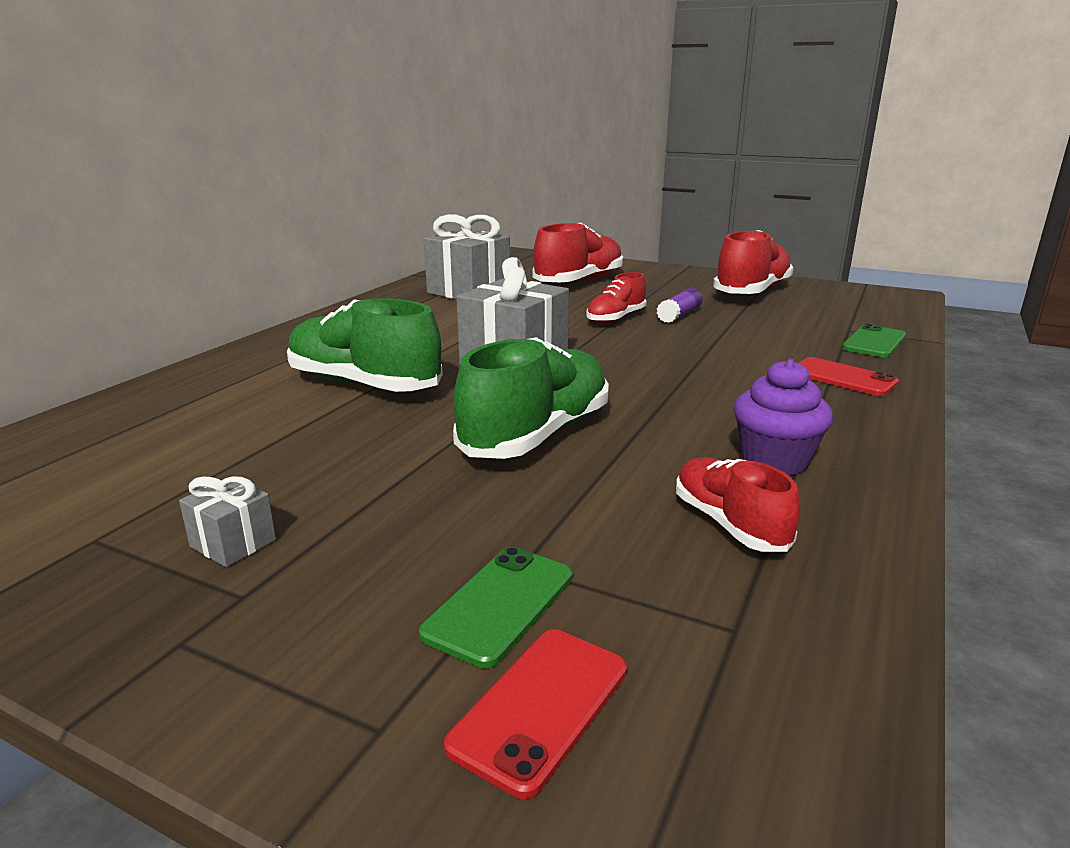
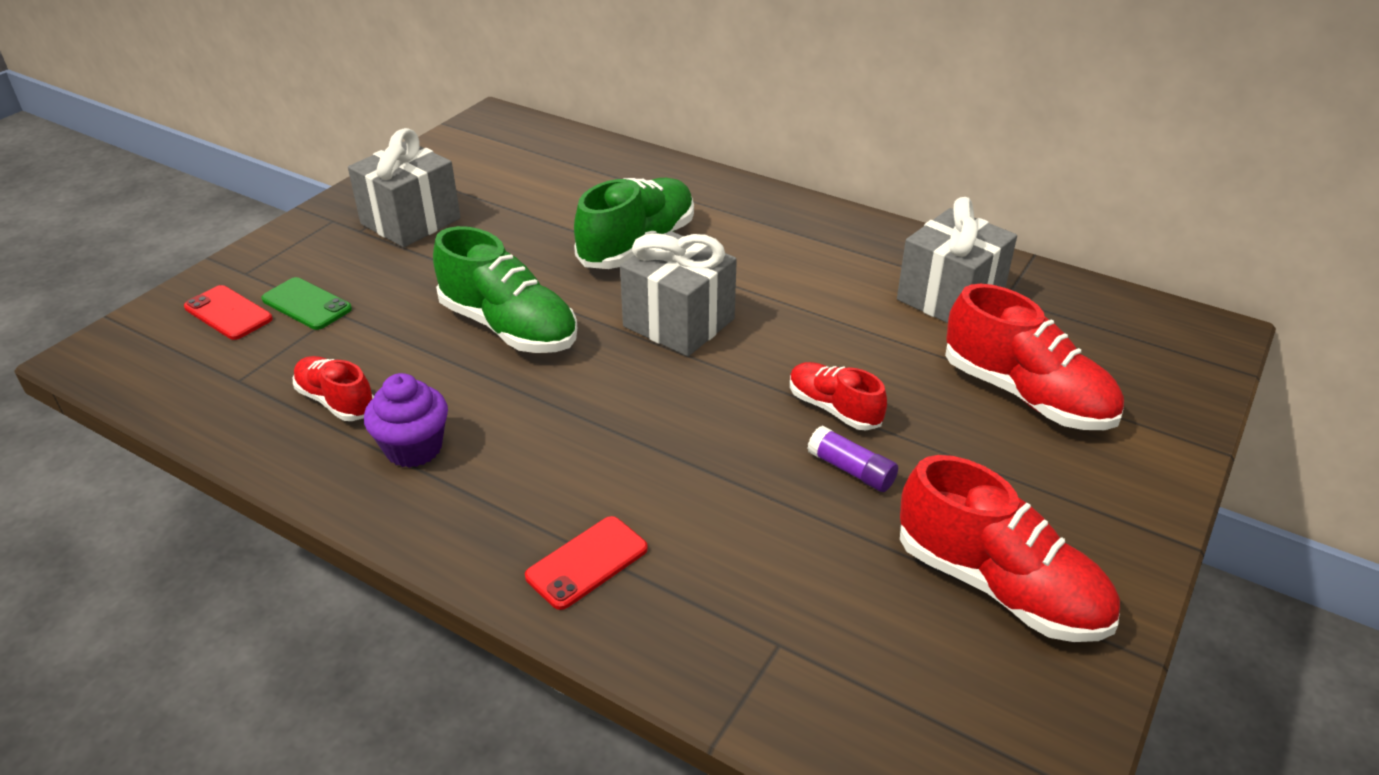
camera: 95 degrees right, 15 degrees up
grey gift [179,476,276,567] -> grey gift [348,128,461,248], size x2.18
red shoe [676,457,801,552] -> red shoe turned 120 degrees counterclockwise [293,356,374,421]
green phone [842,324,906,357] -> none

